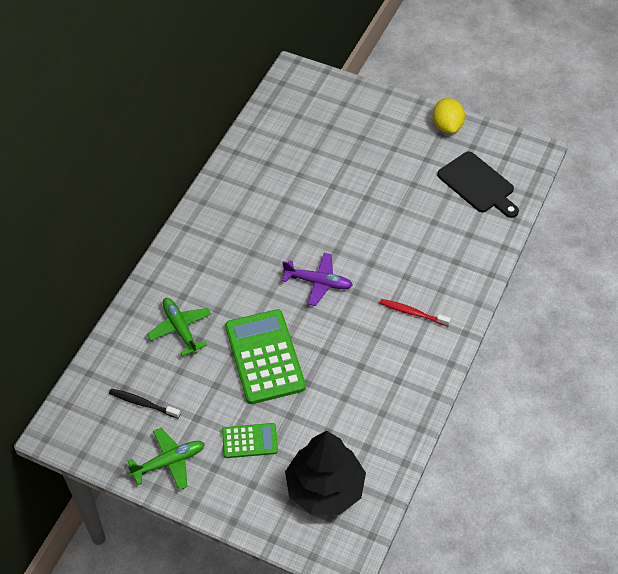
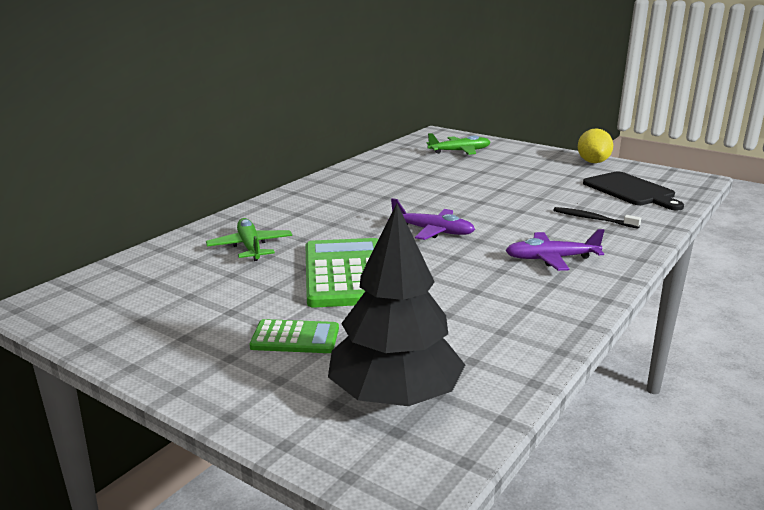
camera: 10 degrees right, 30 degrees down
black toothbrush [109,388,181,418] -> black toothbrush moved to [554,207,641,229]
green plane [127,428,205,490] -> green plane moved to [426,133,490,155]
red toothbrush [379,299,451,326] -> purple plane [505,229,604,271]

